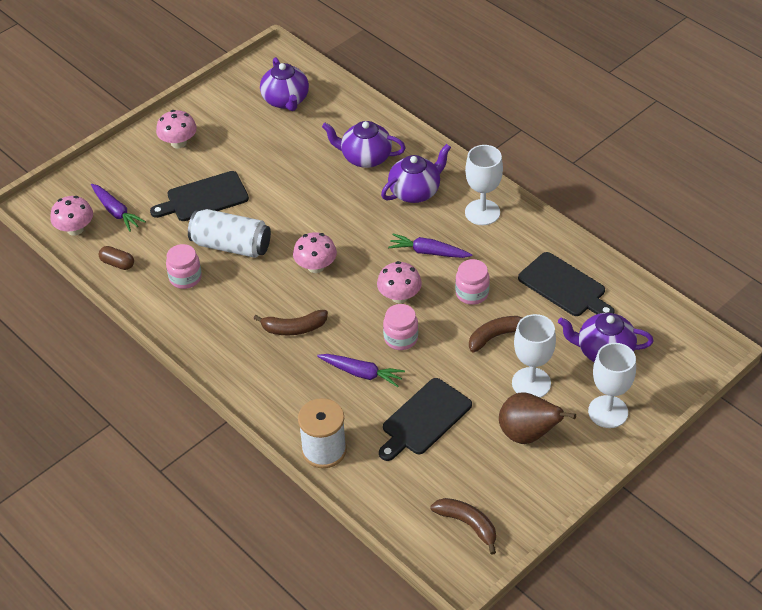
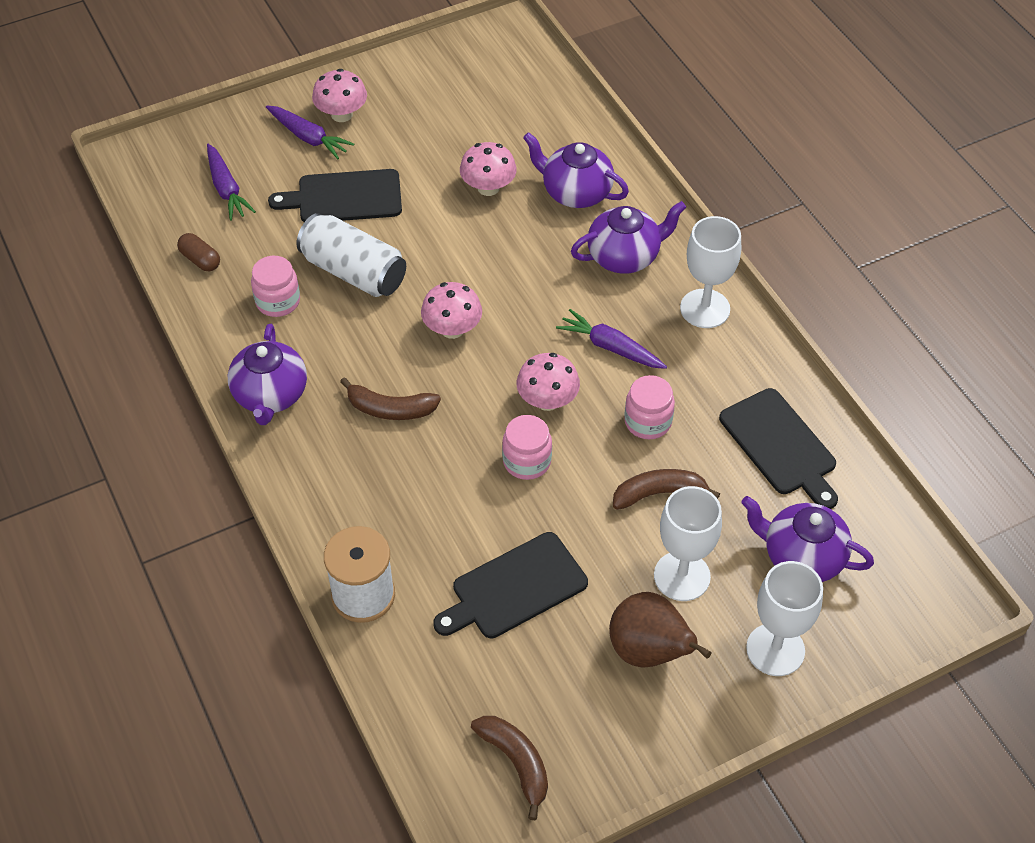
camera: 15 degrees right, 5 degrees up
pink mushroom [50,196,93,236] -> pink mushroom moved to [460,142,517,196]
purple teapot [260,57,309,111] -> purple teapot moved to [228,324,307,425]
purple carrot [317,354,405,387] -> purple carrot moved to [266,105,354,159]

